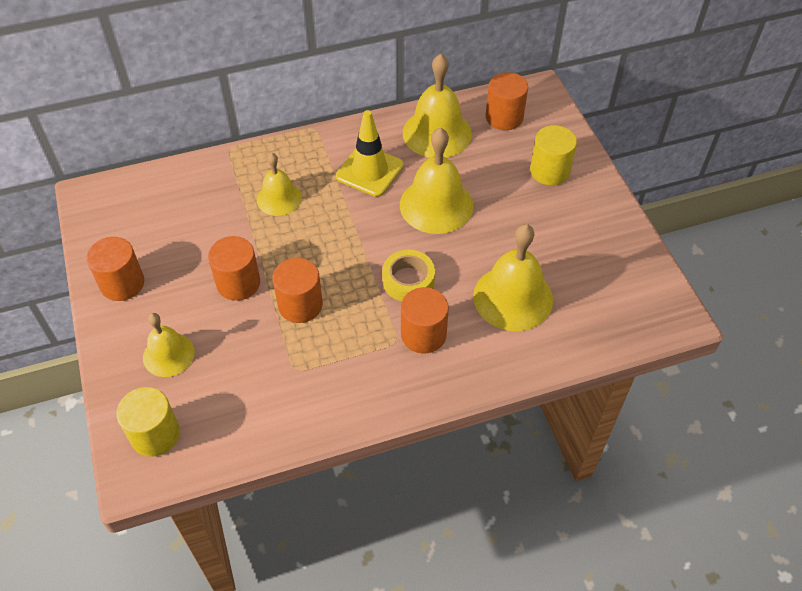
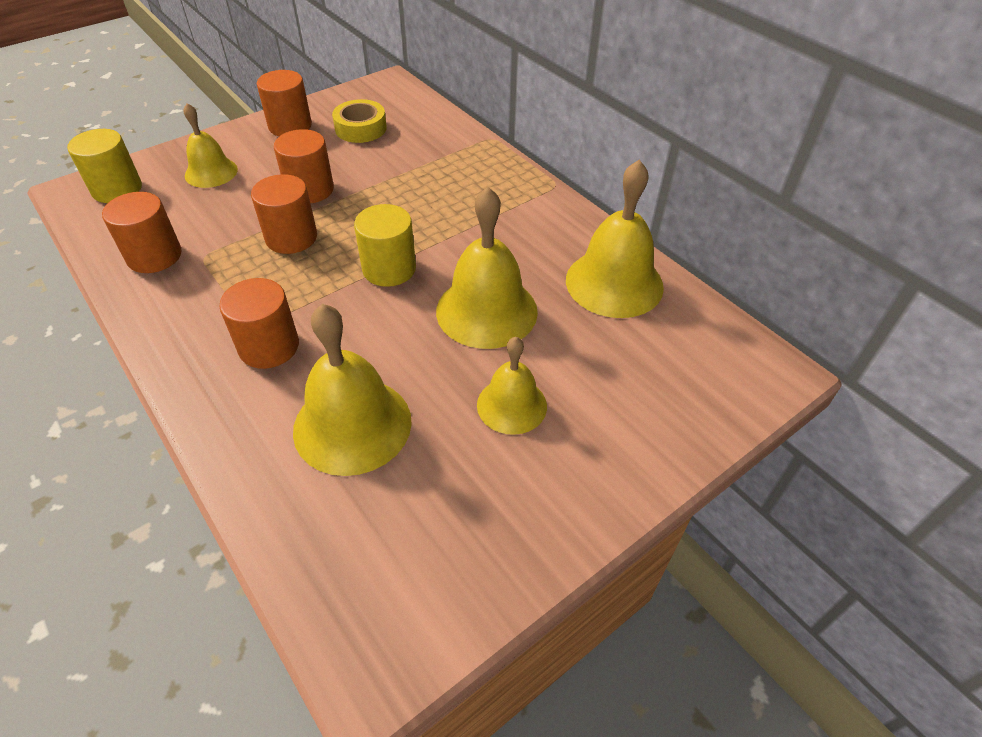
camera: 70 degrees right, 5 degrees down
yellow bell [257,153,302,216] -> yellow bell moved to [477,337,547,435]
yellow traffic cone [336,110,404,197] -> none
yellow tape [382,250,435,301] -> yellow tape moved to [332,99,387,143]
orange cylinder [486,72,528,130] -> orange cylinder moved to [102,192,182,273]
yellow cylinder [530,125,577,186] -> yellow cylinder moved to [354,204,416,287]

